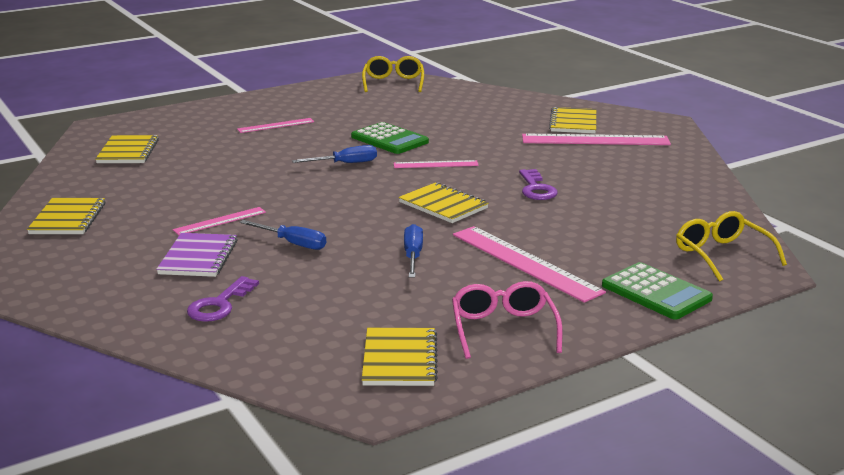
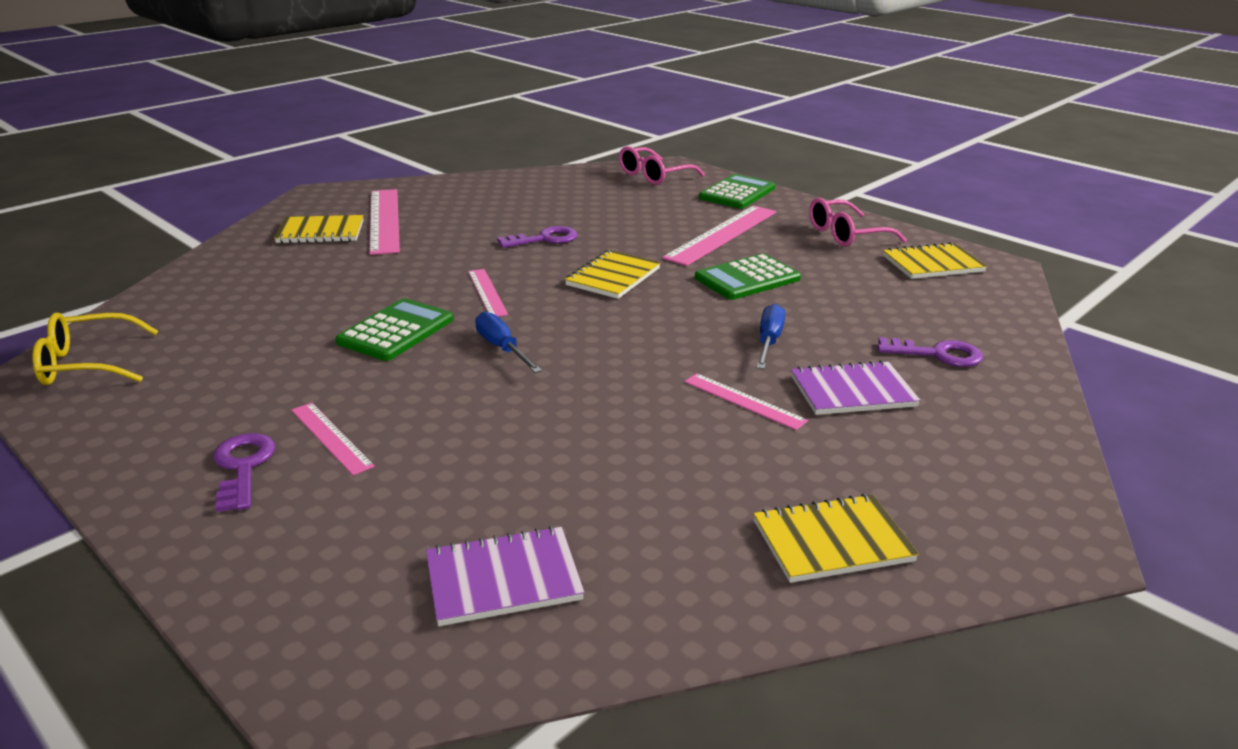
camera: 105 degrees left, 5 degrees up
yellow notebook [95,135,159,163] -> purple notebook [426,526,584,626]
blue screwdriver [404,224,423,277] -> green calculator [695,254,801,300]
yellow glasses [676,211,787,282] -> pink glasses [619,146,705,185]
none -> purple key [213,433,275,512]

